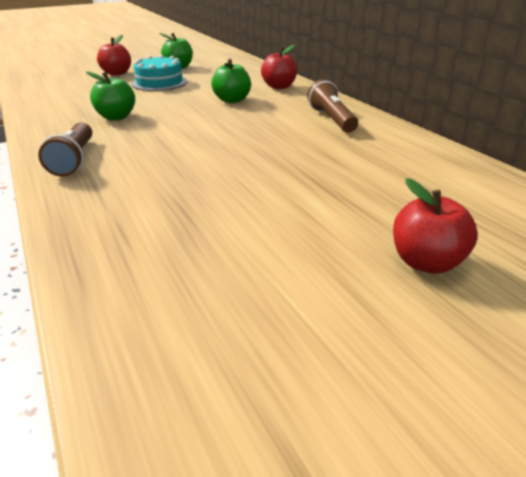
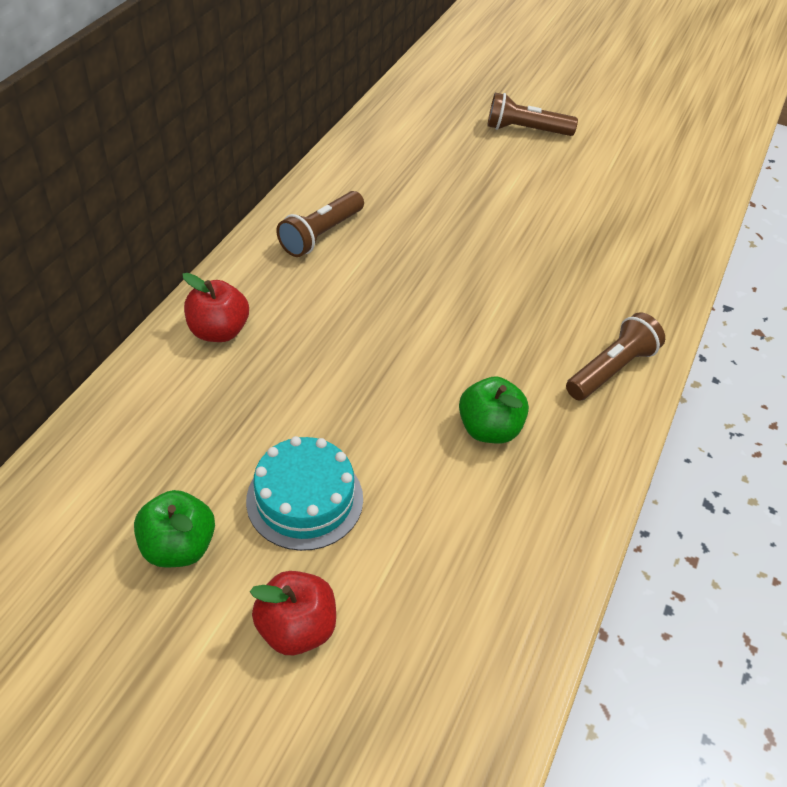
camera: 130 degrees left, 15 degrees up
green apple [211,59,251,103] -> none
red apple [393,178,478,274] -> brown flashlight [487,93,578,136]

